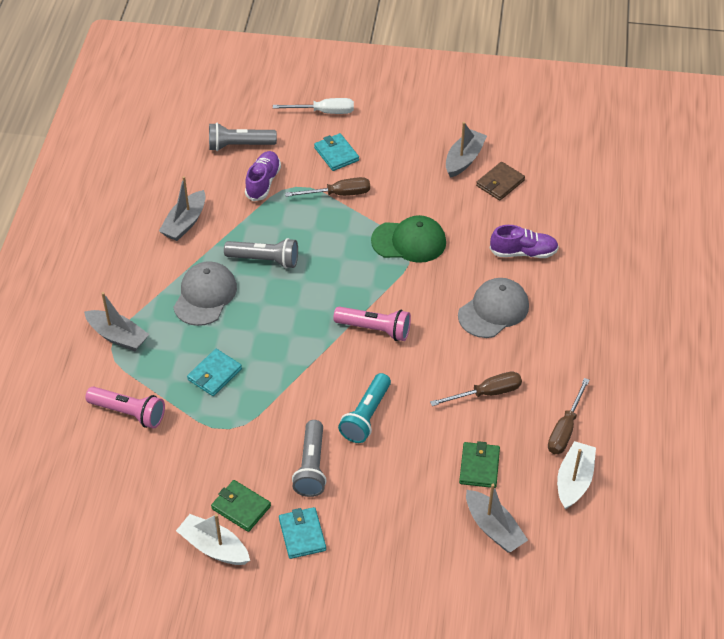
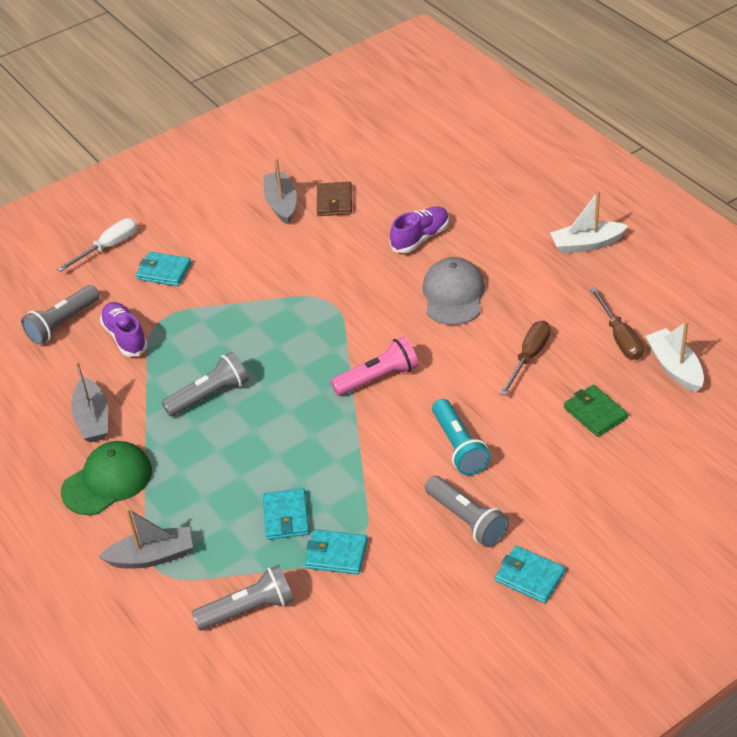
camera: 40 degrees left, 5 degrees down
pink flashlight [85,386,165,429] -> grey flashlight [191,565,294,630]
grey cap [173,261,237,326] -> none
white boat [176,514,250,565] -> white boat moved to [550,191,629,254]
green wallet [211,480,271,532] -> none
brown screwdriver [285,177,370,197] -> none
green cap [371,215,446,263] -> green cap moved to [61,441,152,515]
grey boat [466,484,528,552] -> none
none -> turquoise wallet [305,529,368,575]

